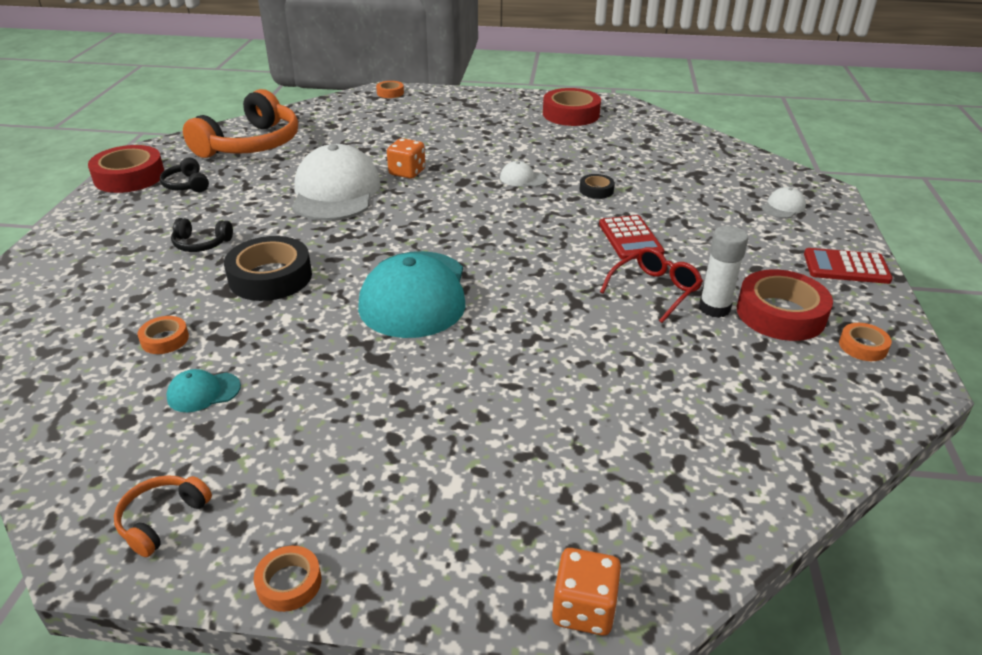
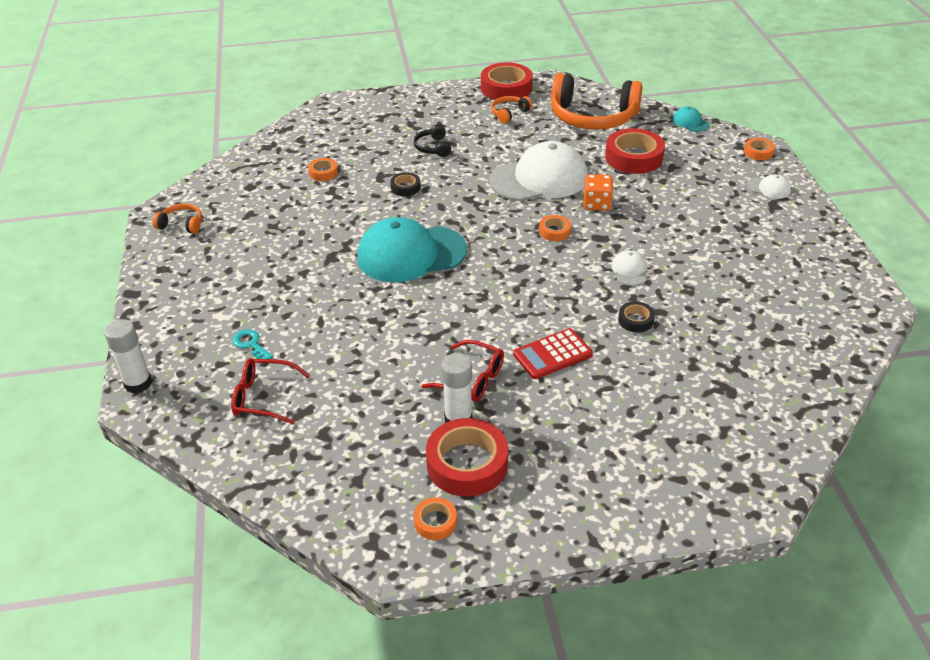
camera: 75 degrees right, 5 degrees up
black headphones [160,157,209,192] -> orange headphones [491,96,533,123]
turquoise cap [166,369,241,412] -> turquoise cap moved to [672,106,709,132]
black tape [224,236,312,301] -> black tape [390,172,421,196], size x0.50
orange tape [254,546,321,612] -> orange tape moved to [539,215,571,241]
red tape [543,88,601,126] -> red tape moved to [605,128,665,174]
orange dice [552,548,621,636] -> white glue stick [104,319,152,393]
white cap [762,187,806,218] -> white cap moved to [747,174,791,199]
red calculator [804,248,893,284] -> none
none -> red glasses [231,358,310,424]
none -> turquoise key [233,329,273,359]

